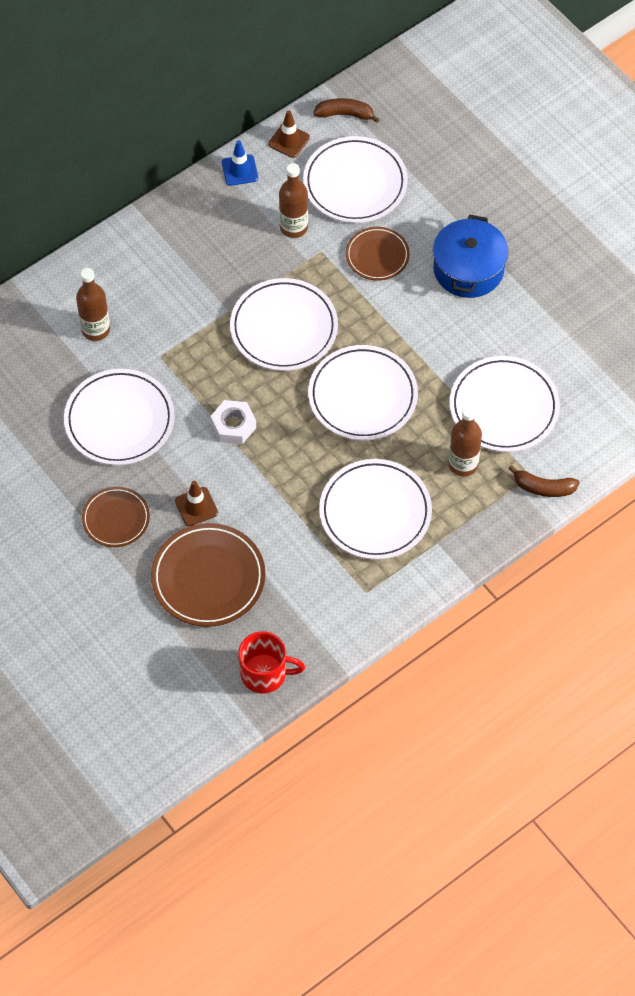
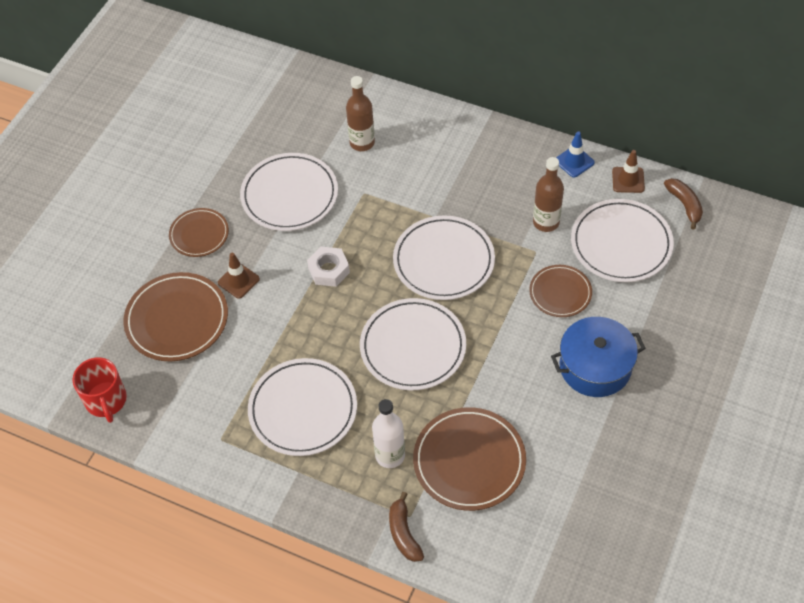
camera: 65 degrees right, 5 degrees down
brown bottle [449,406,482,476] -> white bottle [372,399,405,468]
white plate [450,356,560,452] -> brown plate [413,407,526,511]

